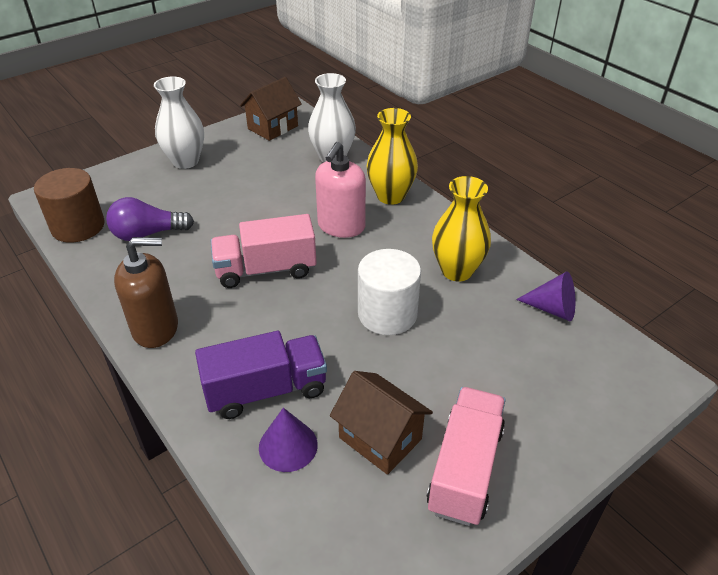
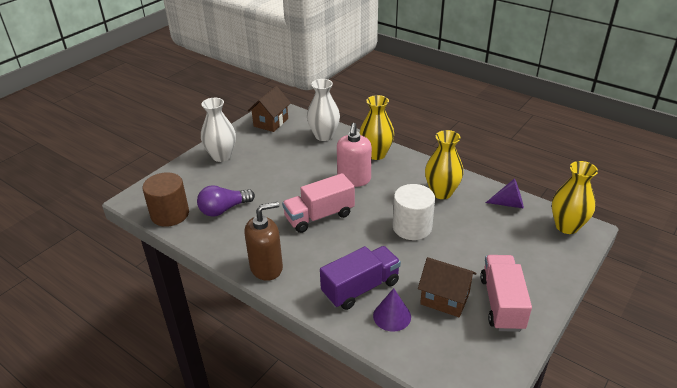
camera: 15 degrees left, 5 degrees down
none -> yellow vase [552,161,598,234]

